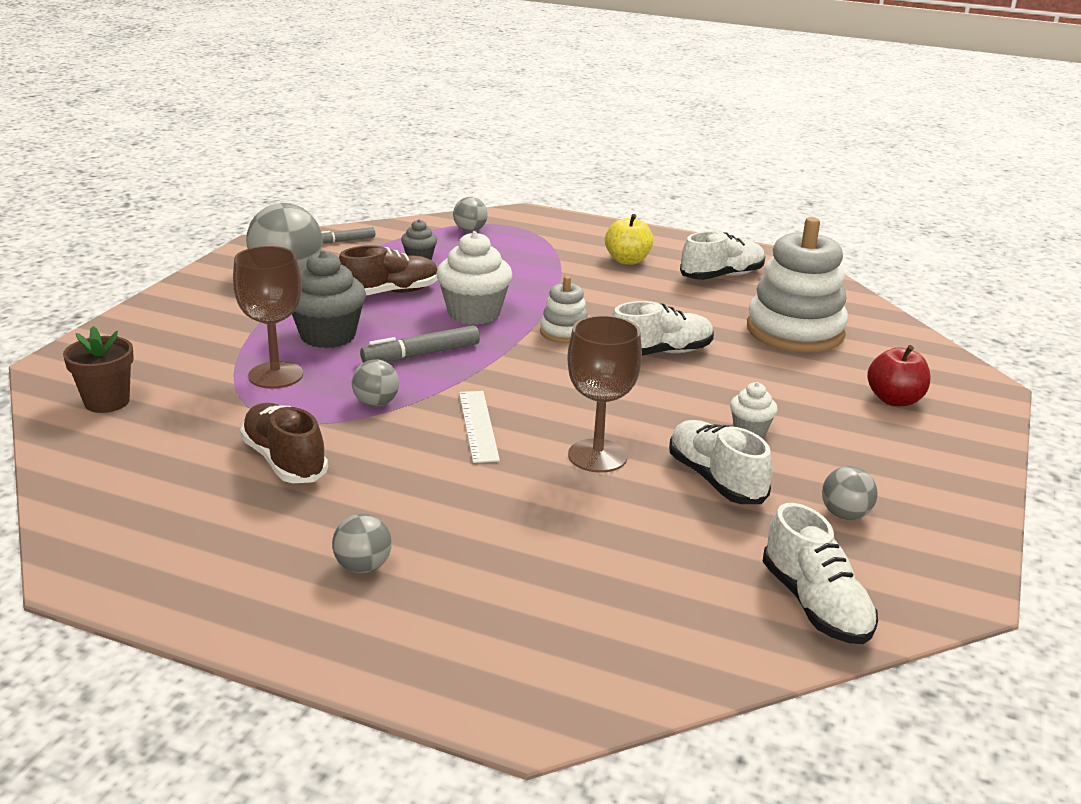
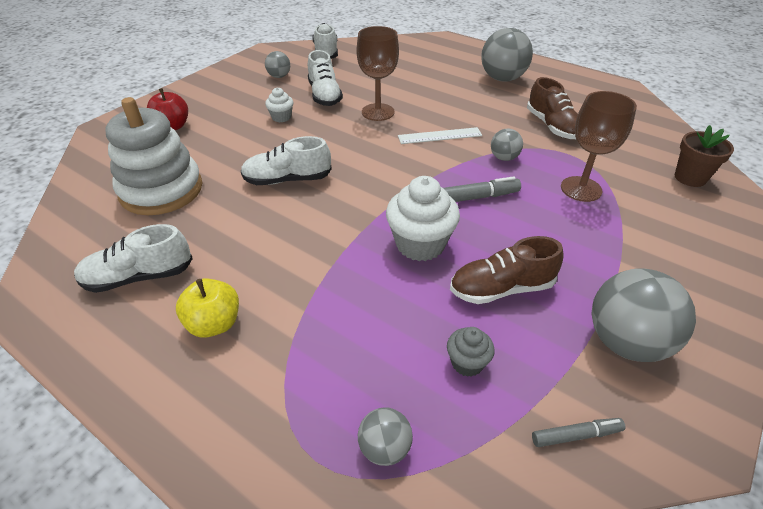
camera: 165 degrees left, 15 degrees up
grey cupcake [292,250,366,348] -> none
grey ball [332,514,392,573] -> grey ball [481,28,533,82], size x1.94
white ruler [459,391,500,463] -> white ruler turned 75 degrees clockwise [398,127,482,144]
white stacking toy [540,276,588,343] -> none

